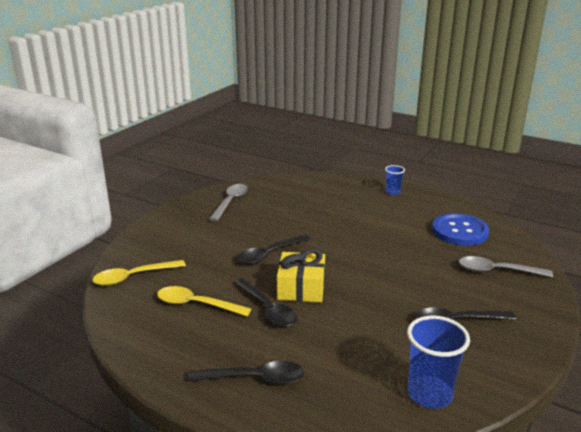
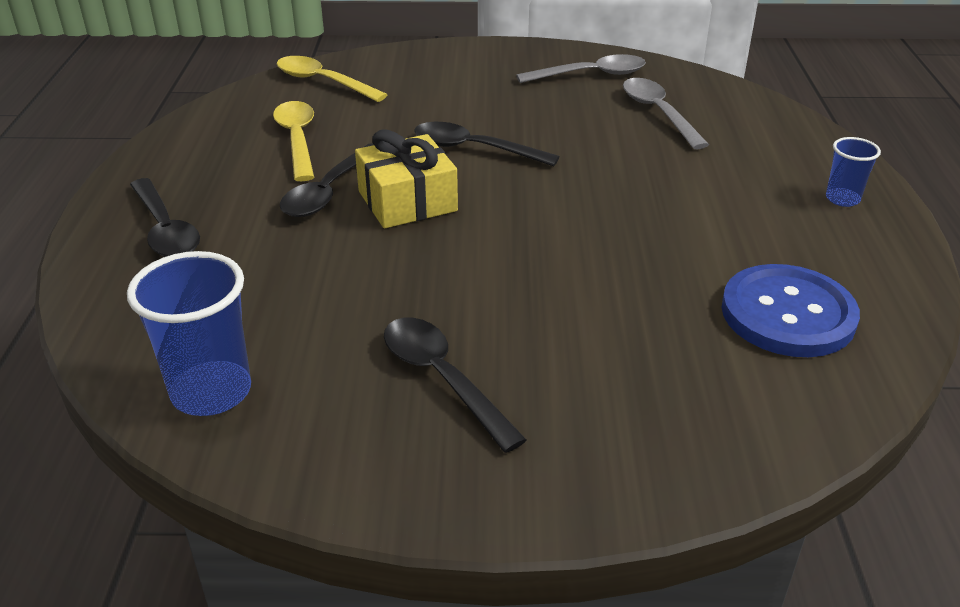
camera: 60 degrees right, 10 degrees up
grey spoon [459,256,553,277] -> grey spoon moved to [623,78,709,149]

